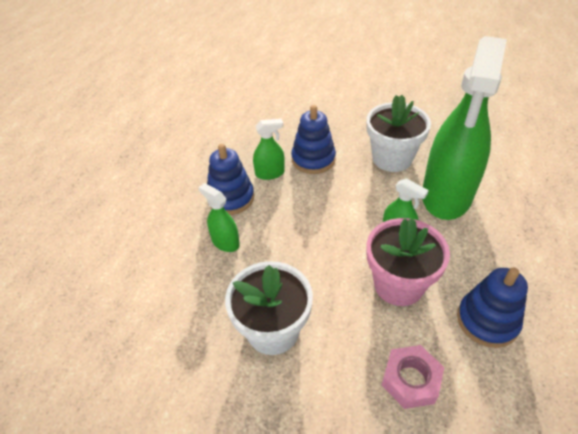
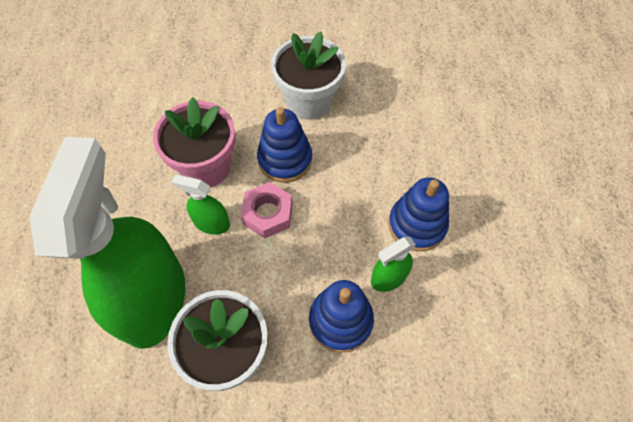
camera: 160 degrees right, 15 degrees up
green spray bottle [199,183,240,252] -> none
pink nut [382,345,444,409] -> pink nut moved to [241,182,292,238]
blue stacking toy [457,267,528,348] -> blue stacking toy moved to [257,107,312,183]

